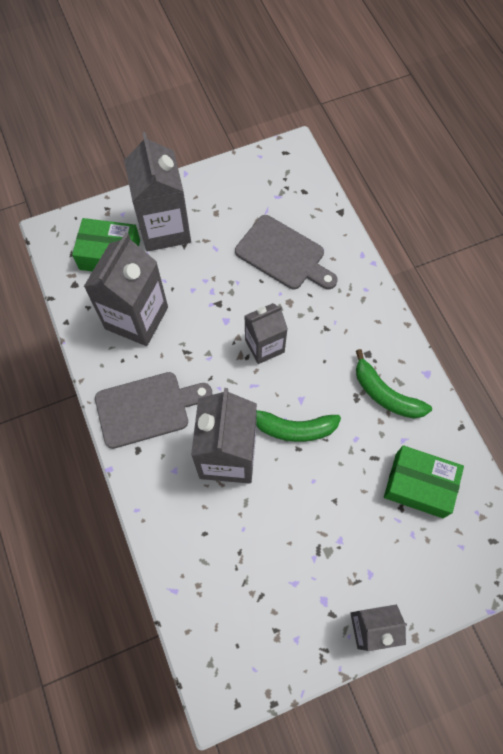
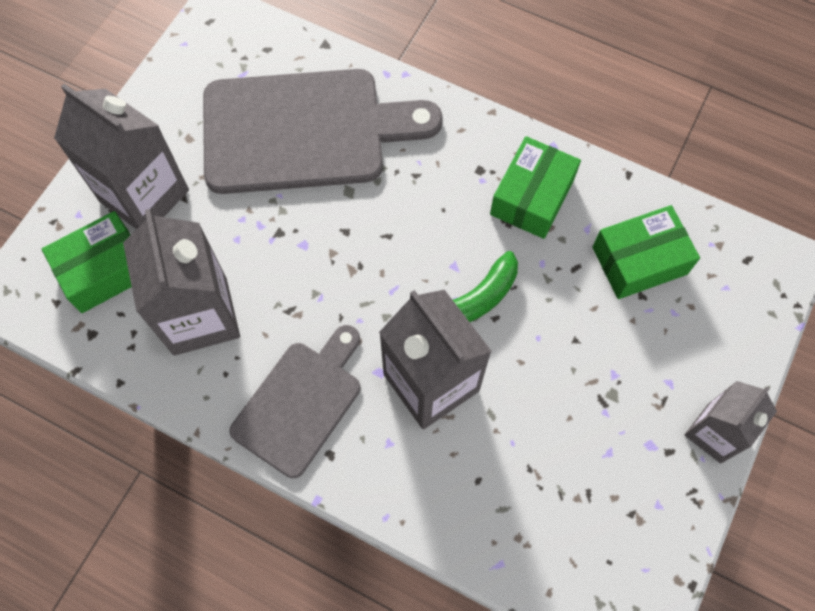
camera: 40 degrees left, 0 degrees up
grey cutting board [235,215,338,289] -> grey cutting board [203,69,443,194], size x1.67
grey carton [245,303,288,364] -> none
green banana [356,349,432,419] -> green box [490,136,581,239]

